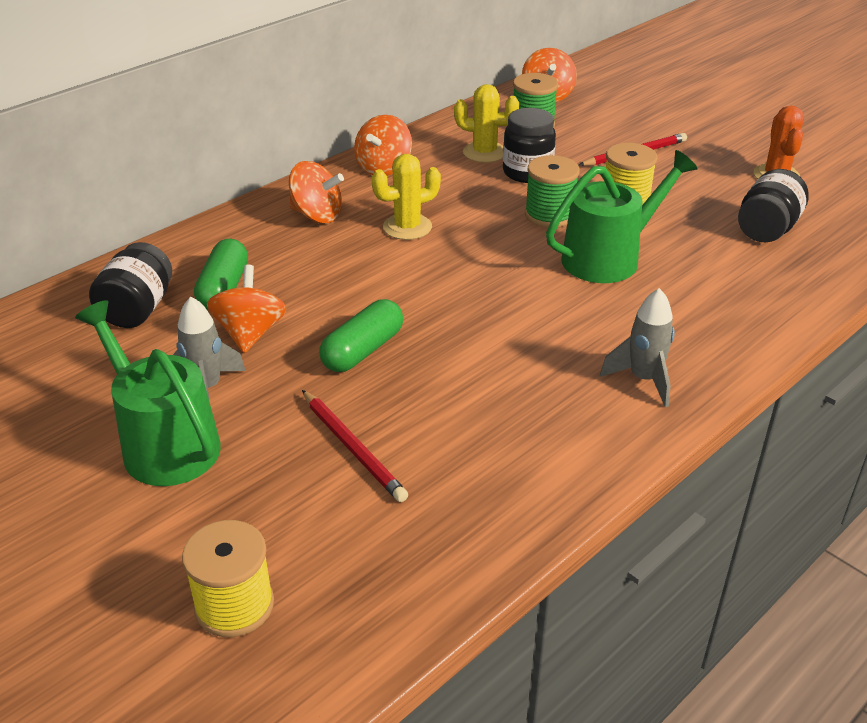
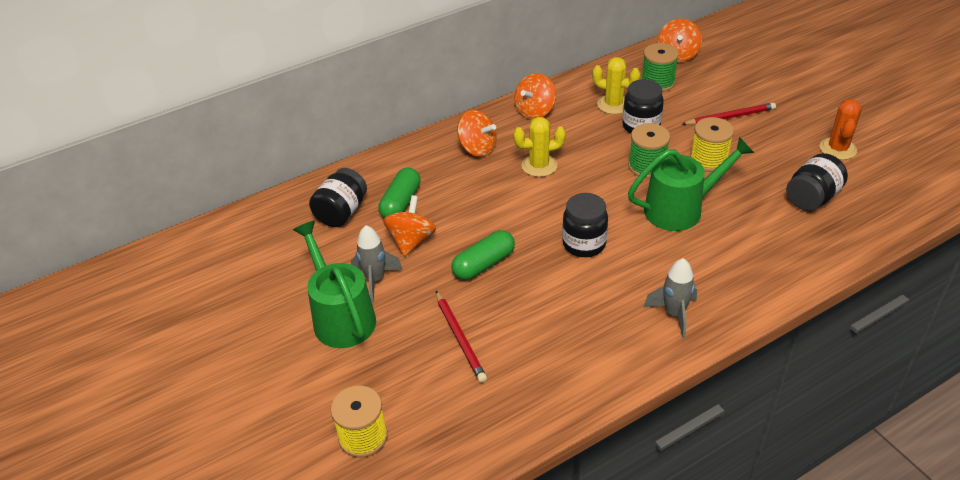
camera: 15 degrees right, 5 degrees up
none -> black jar [562,193,608,257]

